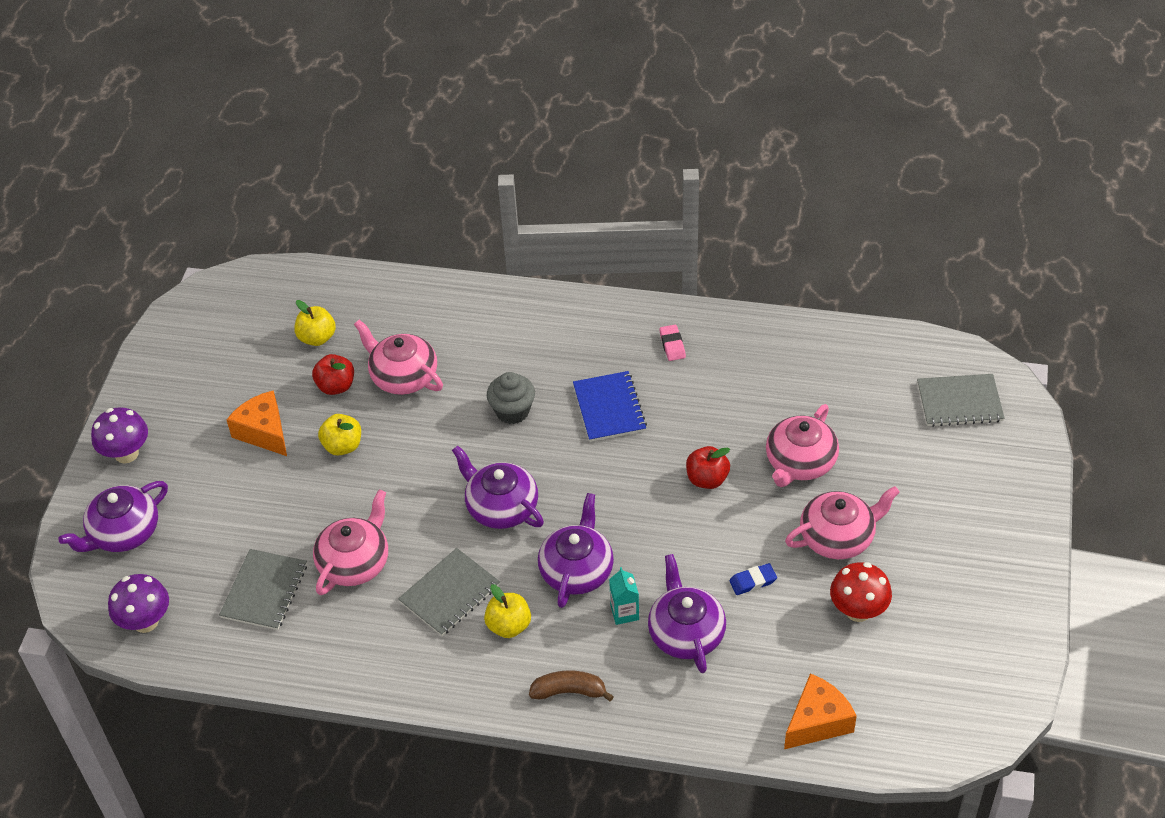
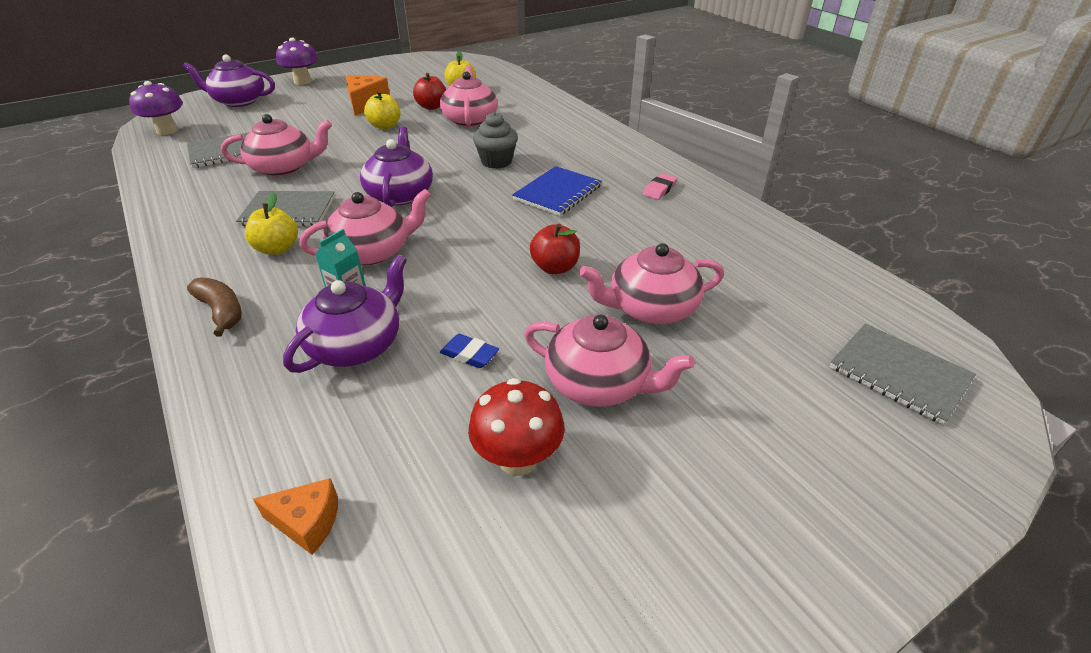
camera: 45 degrees right, 10 degrees down
purple teapot [538,493,614,608] -> pink teapot [299,189,431,266]
orange cheese [784,673,857,749] -> orange cheese [253,478,338,555], size x0.64

